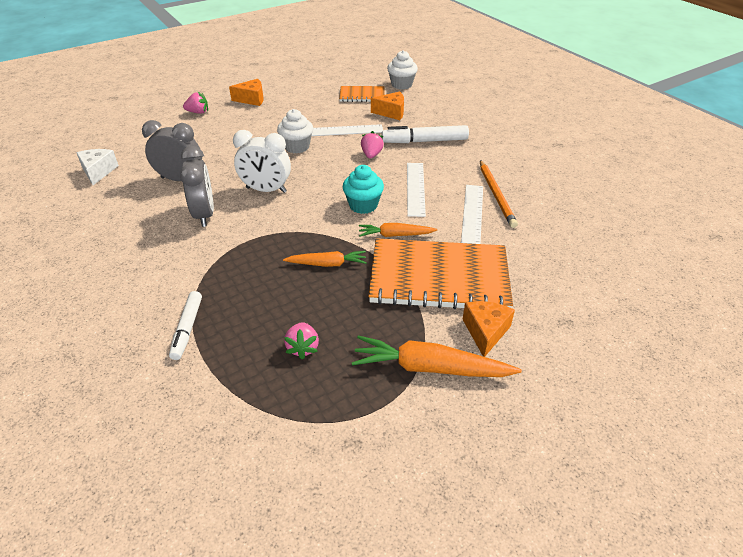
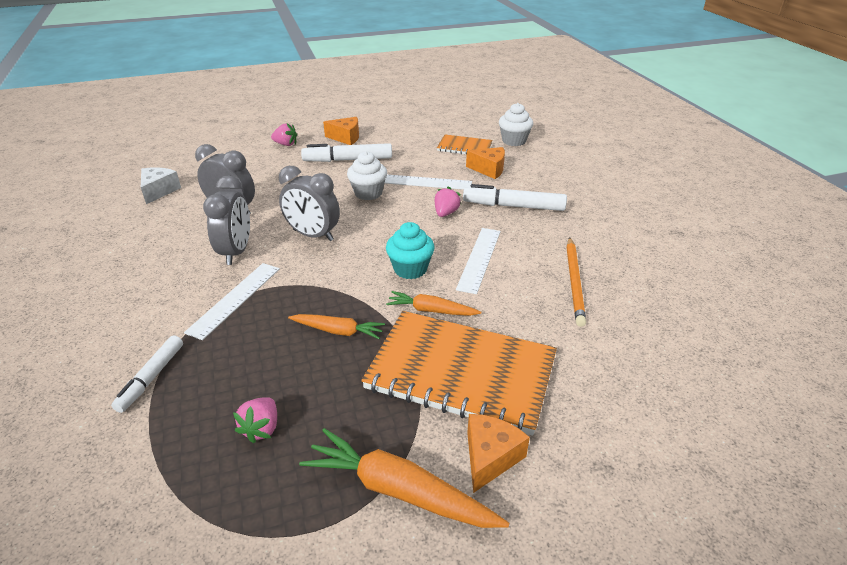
camera: 15 degrees right, 5 degrees down
white clock [233,130,291,193] -> grey clock [279,166,340,241]
white ruler [461,185,483,244] -> white ruler moved to [184,263,280,340]
none -> white marker [301,143,392,162]

